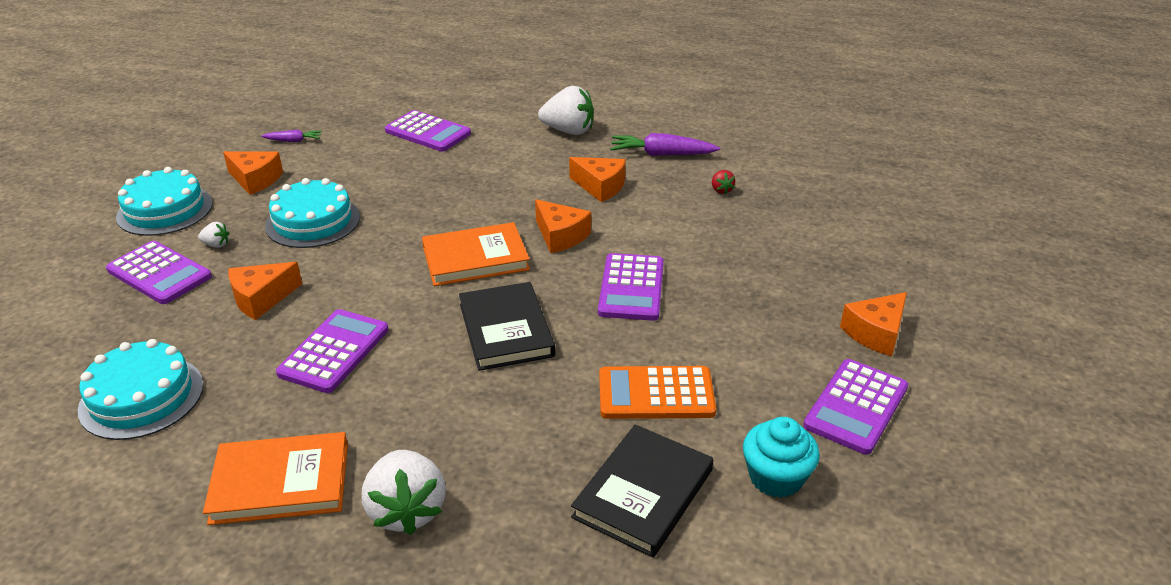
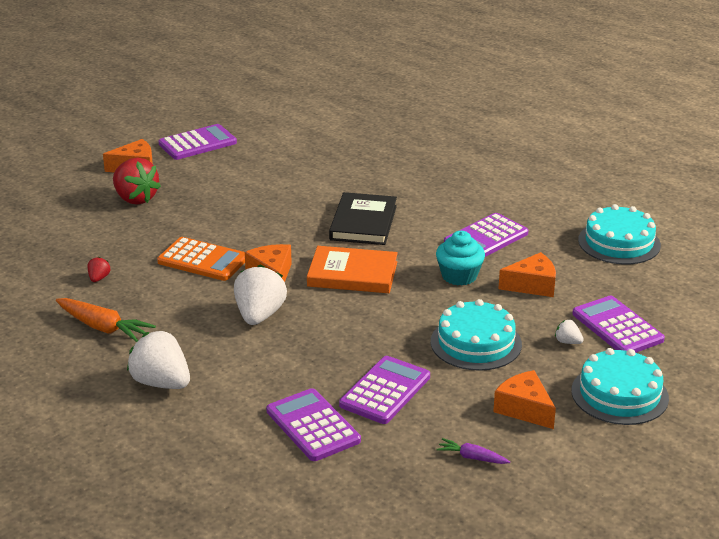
camera: 155 degrees left, 5 degrees down
orange book [203,432,348,525] -> none
white strawberry [362,450,446,535] -> white strawberry moved to [234,265,287,325]
orange cheese [569,157,626,202] -> none
black book [571,425,713,558] -> none
purple calculator [598,253,664,321] -> purple calculator moved to [339,356,430,424]
orange calculator [599,366,716,419] -> orange calculator moved to [157,237,245,281]
purple carrot [610,133,720,156] -> orange carrot [56,298,156,342]
turquoise cupcake [743,417,820,498] -> turquoise cupcake moved to [436,231,485,286]
none -> red strawberry [113,158,161,205]

